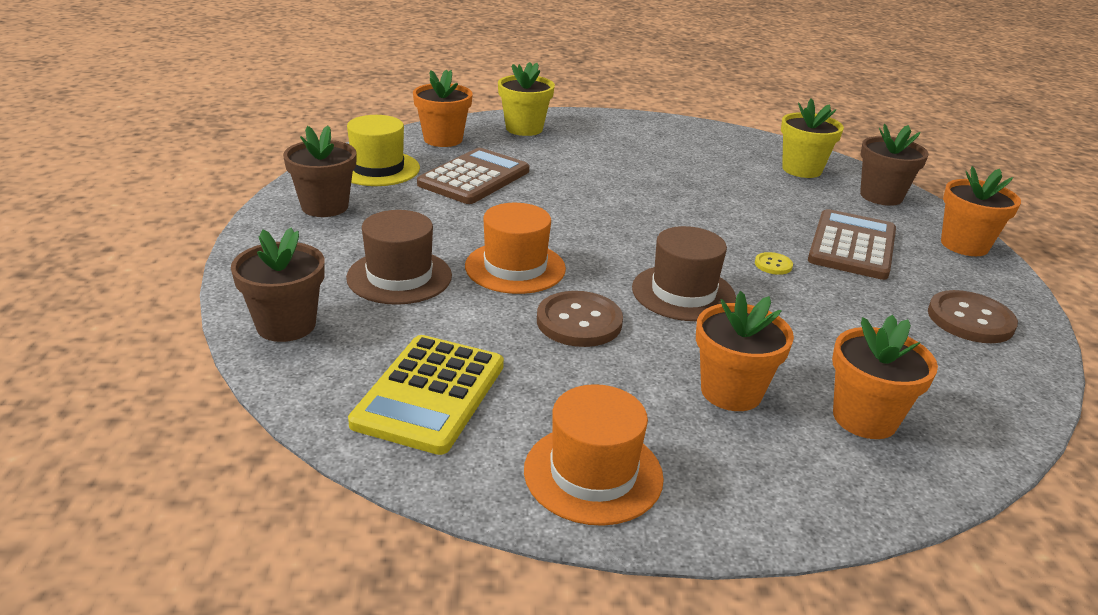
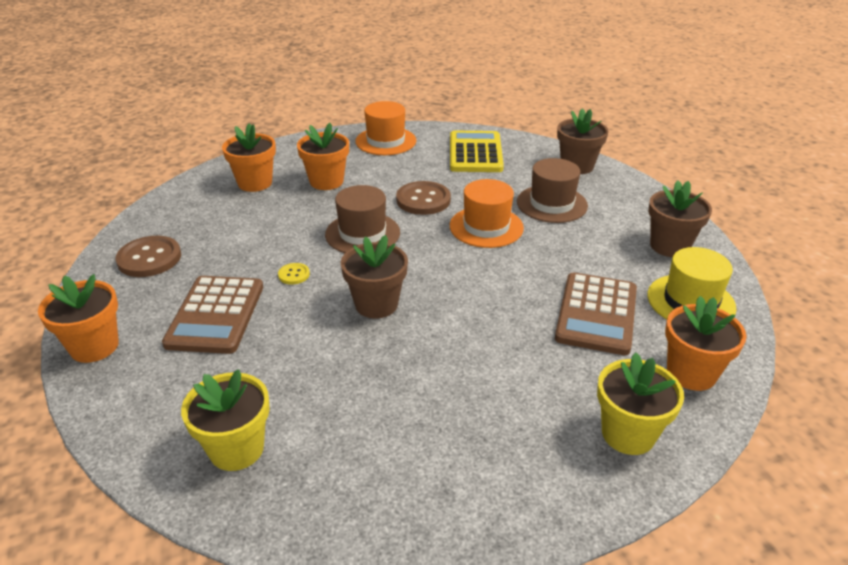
camera: 165 degrees right, 5 degrees up
brown flower pot [860,124,929,206] -> brown flower pot moved to [341,235,408,318]

